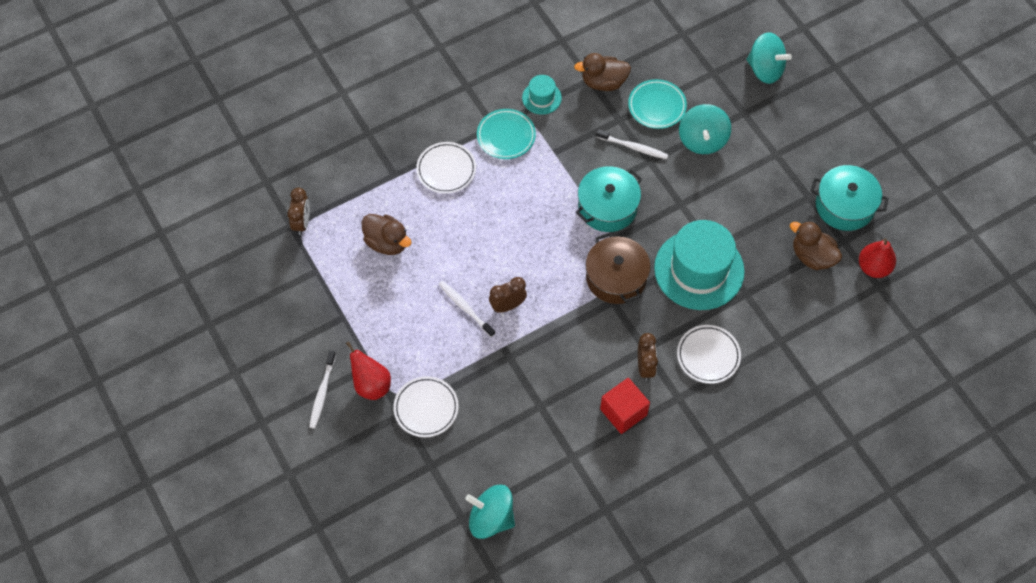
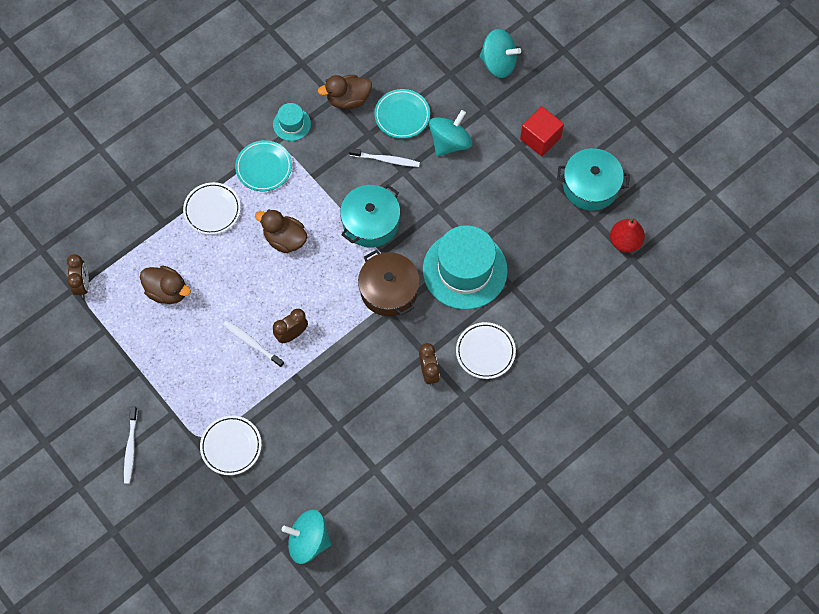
camera: 10 degrees left, 5 degrees up
red pear [346,341,391,400] -> none
red cube [600,378,650,434] -> red cube moved to [520,106,564,156]
turquoise spinning top [679,104,731,154] -> turquoise spinning top turned 135 degrees counterclockwise [429,110,472,156]
brown duck [790,221,842,270] -> brown duck moved to [255,209,307,253]

